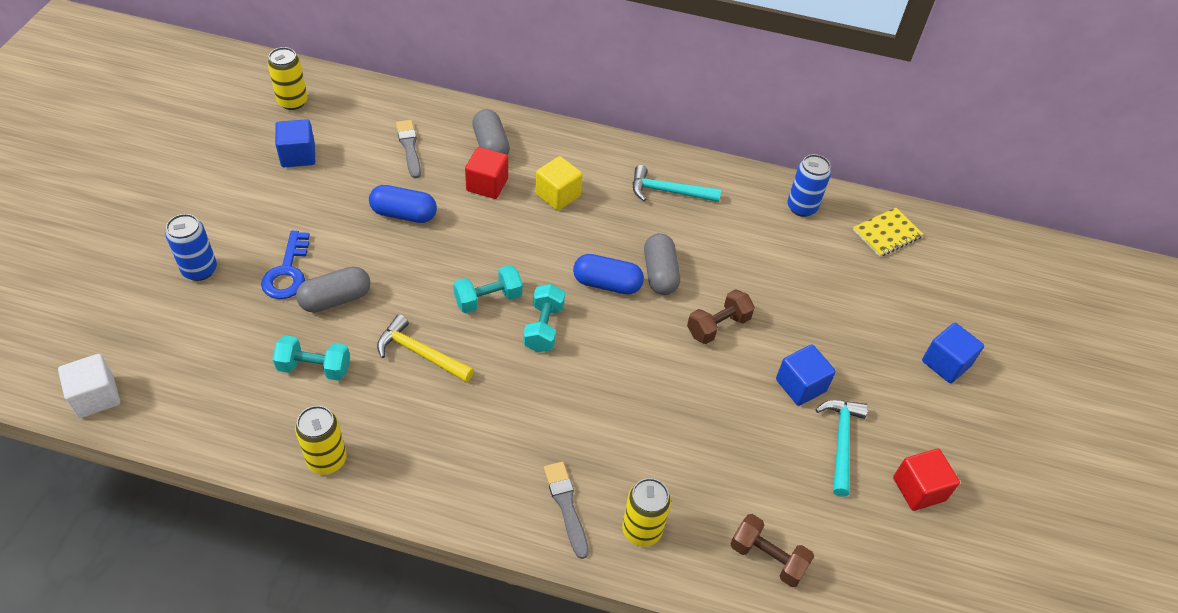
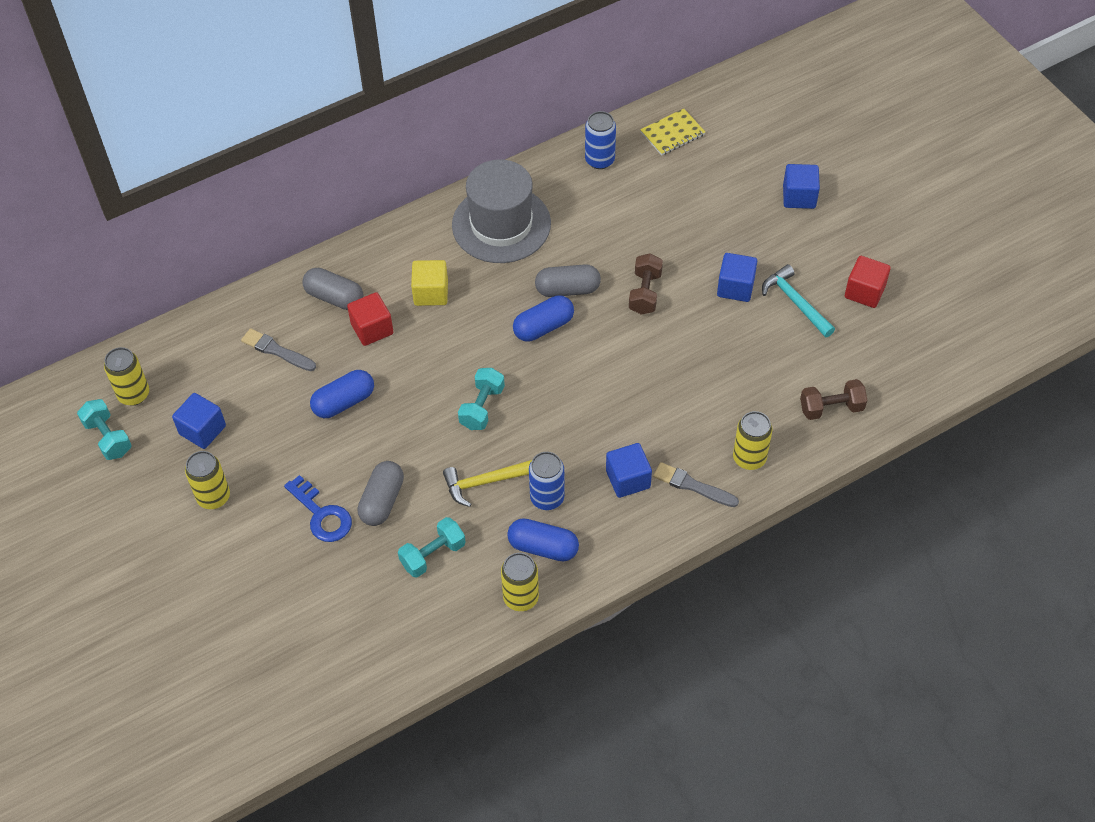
camera: 40 degrees left, 5 degrees up
white cube [58,354,120,418] -> none
blue can [166,214,217,281] -> blue can moved to [529,452,565,510]
turquoise dumbbell [523,284,565,352] -> turquoise dumbbell moved to [77,399,132,460]
turquoise hammer [633,165,721,202] -> grey hat [452,160,551,263]
grey capsule [644,233,680,295] -> grey capsule turned 45 degrees counterclockwise [535,264,601,297]
yellow notebook [853,208,924,257] -> yellow notebook turned 45 degrees clockwise [640,109,705,156]
none -> yellow can [185,451,230,509]
none -> blue capsule [507,518,579,562]
none -> blue cube [606,443,652,498]

